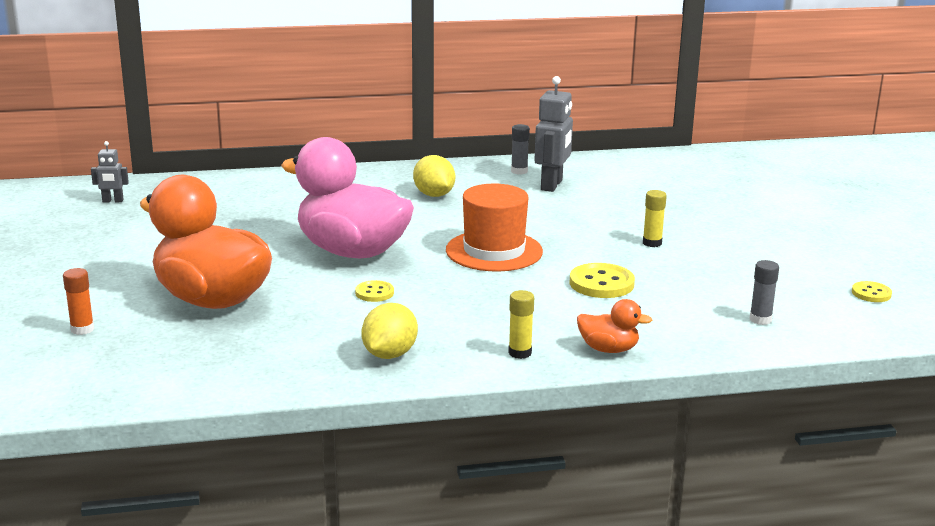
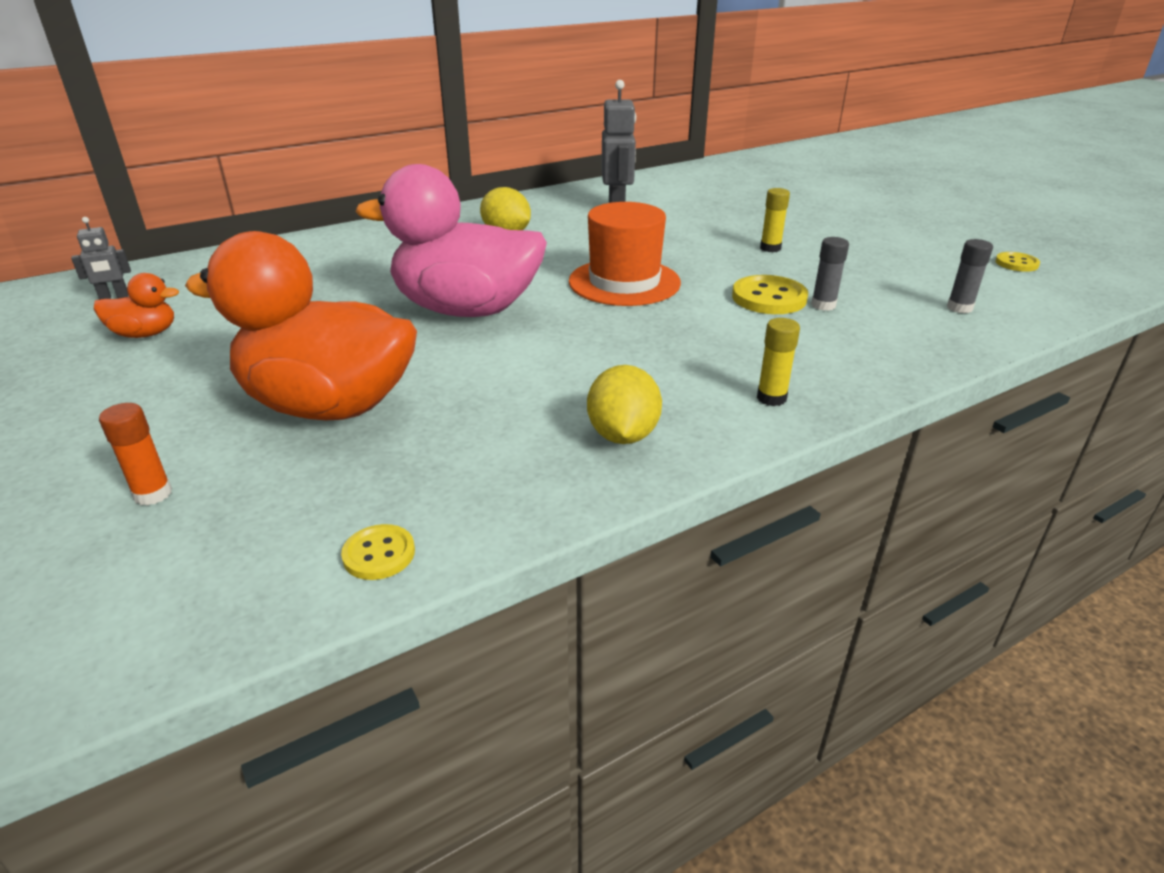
camera: 20 degrees left, 10 degrees up
yellow button [355,280,394,302] -> yellow button moved to [341,524,415,580]
grey glue stick [511,124,530,175] -> grey glue stick moved to [811,237,849,311]
orange duck [577,299,652,353] -> orange duck moved to [94,273,179,338]

